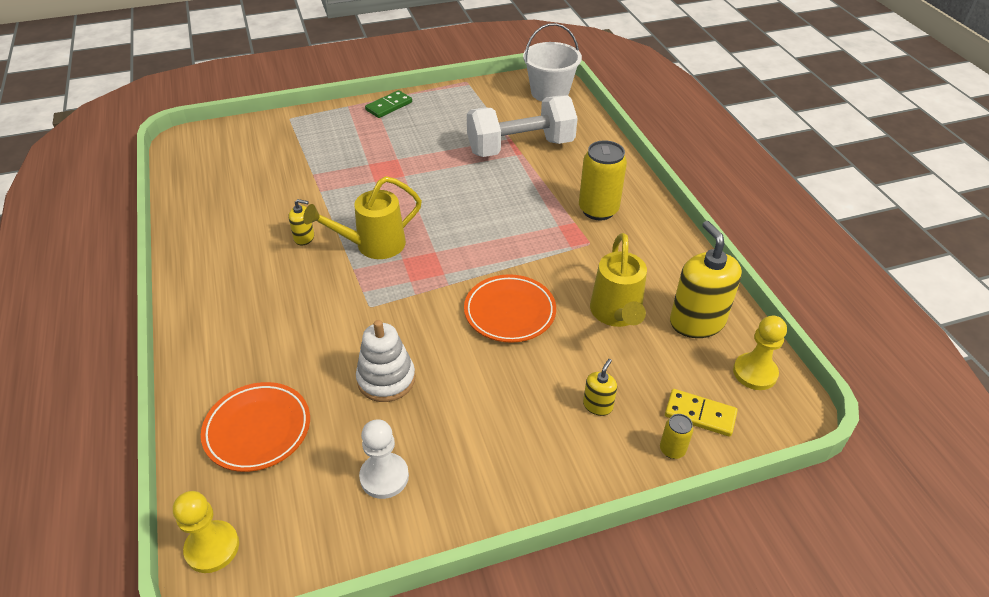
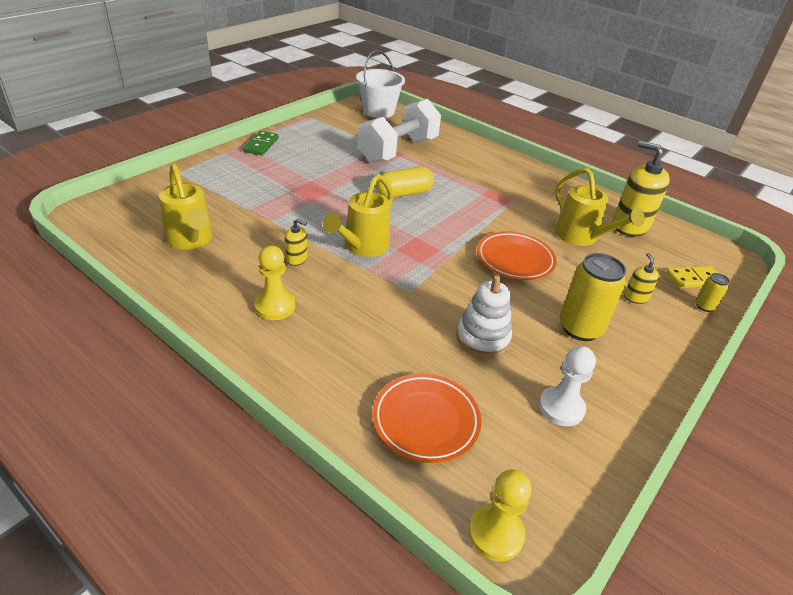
camera: 35 degrees left, 5 degrees down
yellow soap dispenser [289,199,314,245] -> yellow soap dispenser turned 45 degrees clockwise [285,219,307,266]
yellow can [579,140,627,220] -> yellow can moved to [560,253,626,341]
yellow pawn [733,315,787,390] -> yellow pawn moved to [254,246,295,320]
none -> yellow watering can [159,163,213,250]
none -> yellow capsule [376,167,434,198]

